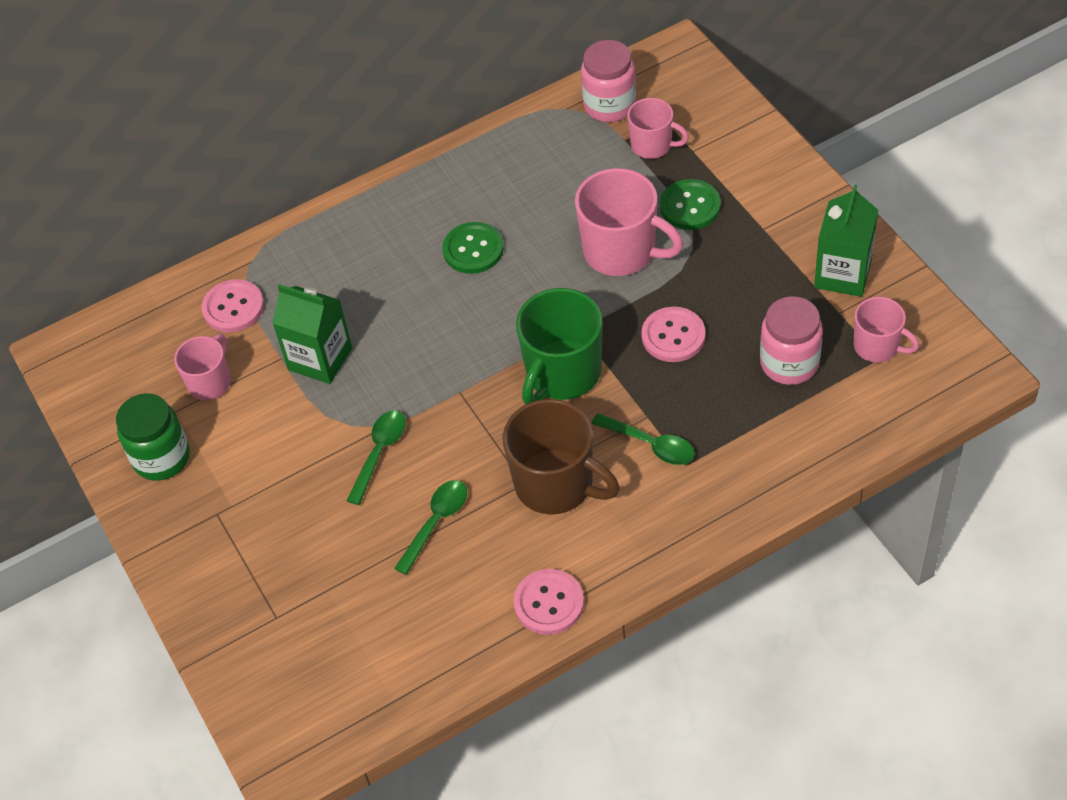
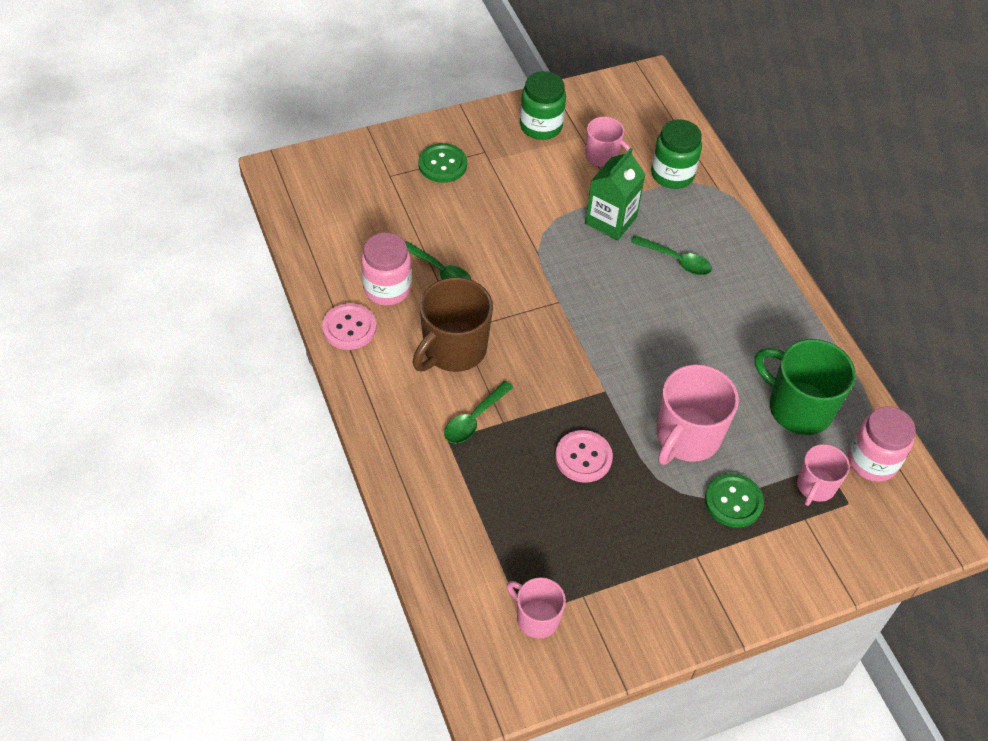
camera: 90 degrees right, 0 degrees up
pink button [202,279,264,333] -> green jar [651,119,702,189]
green spoon [347,410,406,505] -> green spoon moved to [631,235,712,275]
green button [443,222,504,274] -> green button moved to [418,143,467,183]
green mug [516,288,602,405] -> green mug moved to [755,339,856,435]
pink jar [760,296,823,385] -> pink jar moved to [361,233,411,306]
green carton [814,185,878,297] -> none
pink mug [854,297,919,363] -> pink mug turned 90 degrees clockwise [507,577,566,639]

